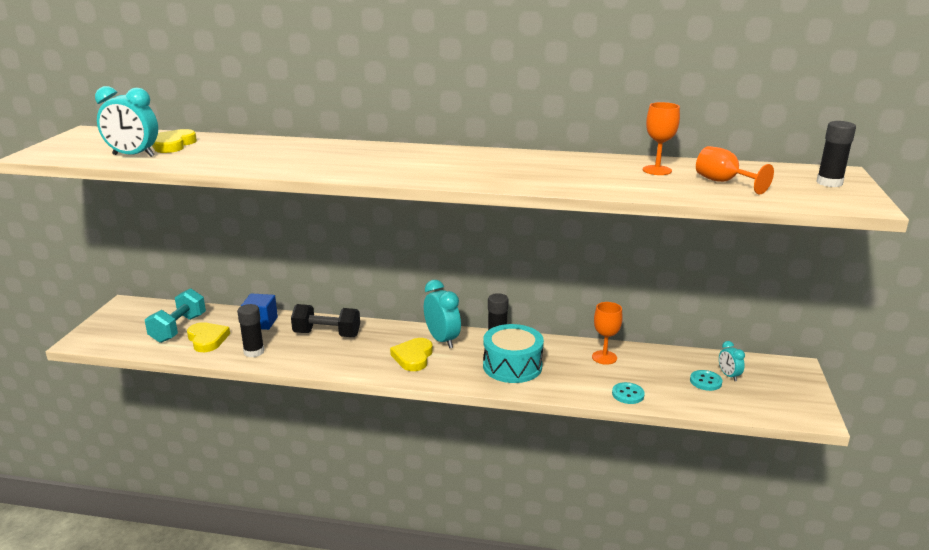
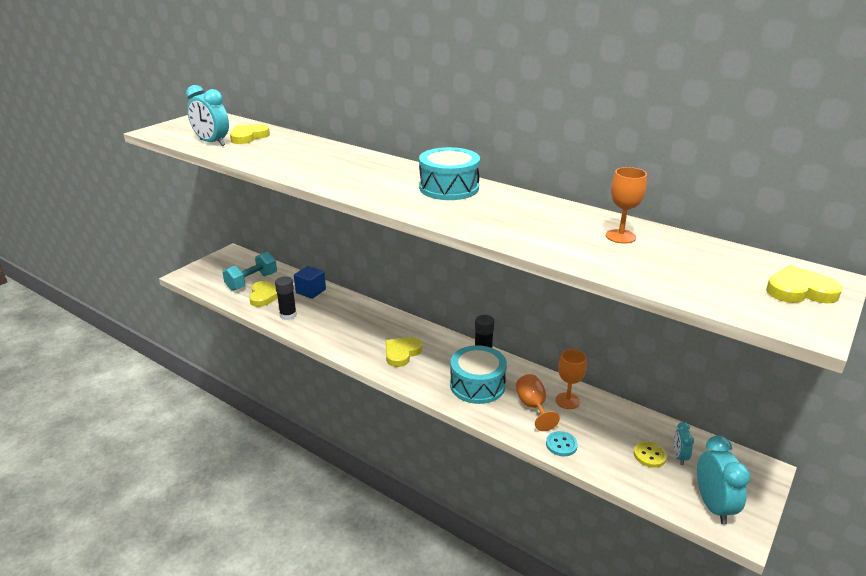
camera: 25 degrees right, 5 degrees up
black dumbbell [291,304,360,337] -> none
turquoise clock [424,280,461,348] -> turquoise clock moved to [697,436,750,524]
turquoise button [690,370,723,391] -> yellow button [634,441,667,468]
orange goblet [696,146,774,194] -> orange goblet moved to [516,374,560,431]
black glue stick [816,121,856,187] -> yellow heart [766,265,843,303]
none -> turquoise drum [419,147,480,200]

